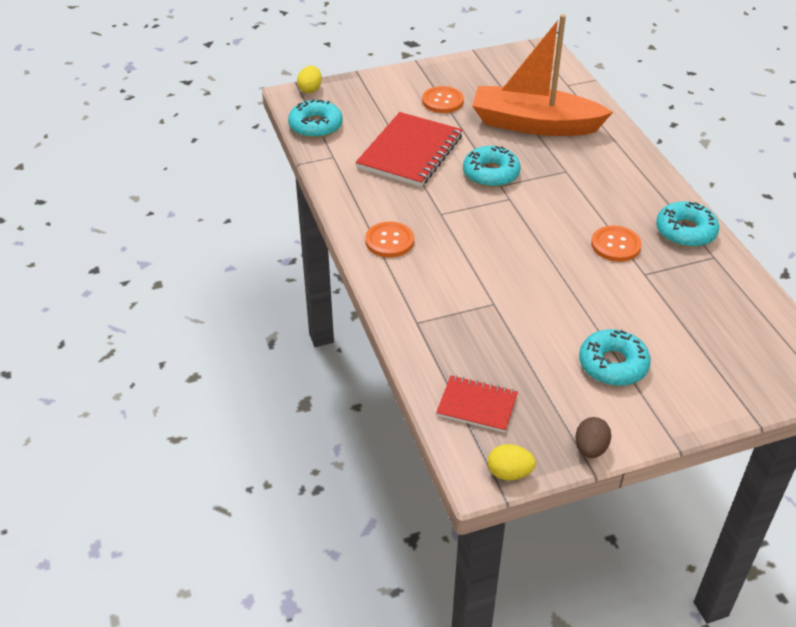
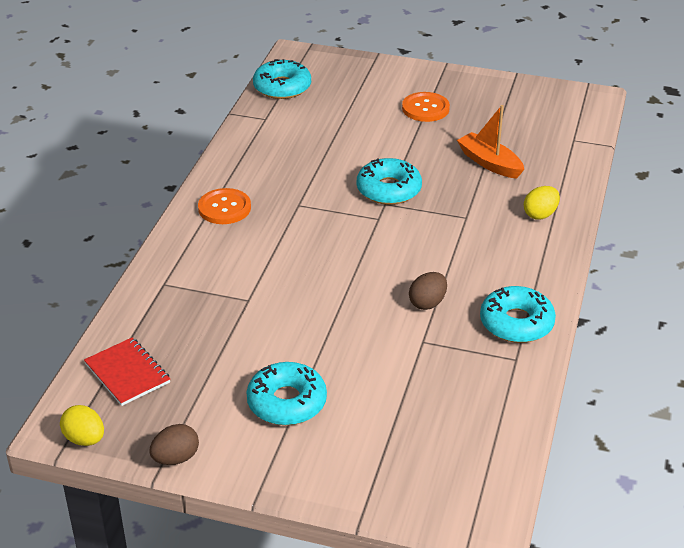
camera: 35 degrees right, 5 degrees down
yellow egg [297,66,322,93] -> yellow egg moved to [524,186,560,220]
red notebook [356,112,463,187] -> none
orange boat [472,14,613,136] -> orange boat [457,105,524,179], size x0.50
orange button [591,225,642,262] -> brown egg [409,272,447,310]

